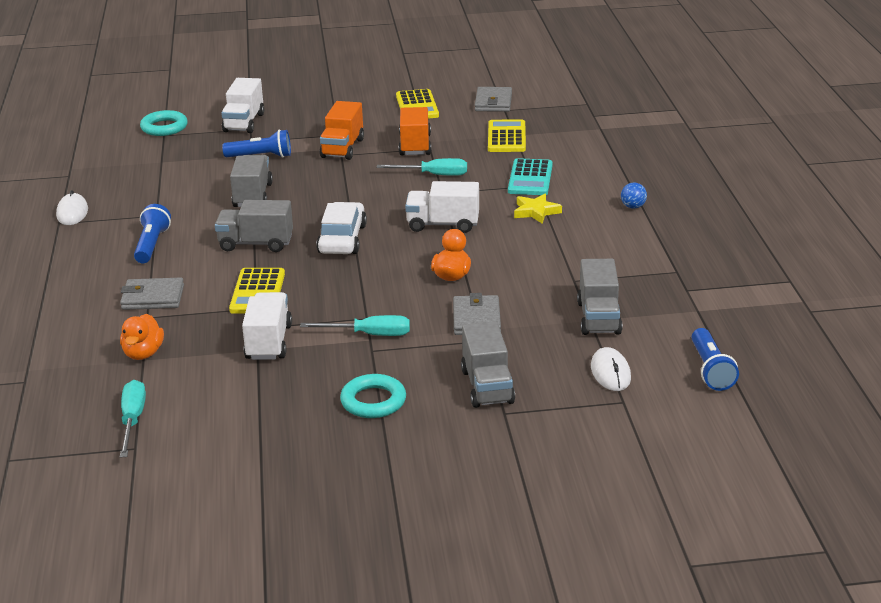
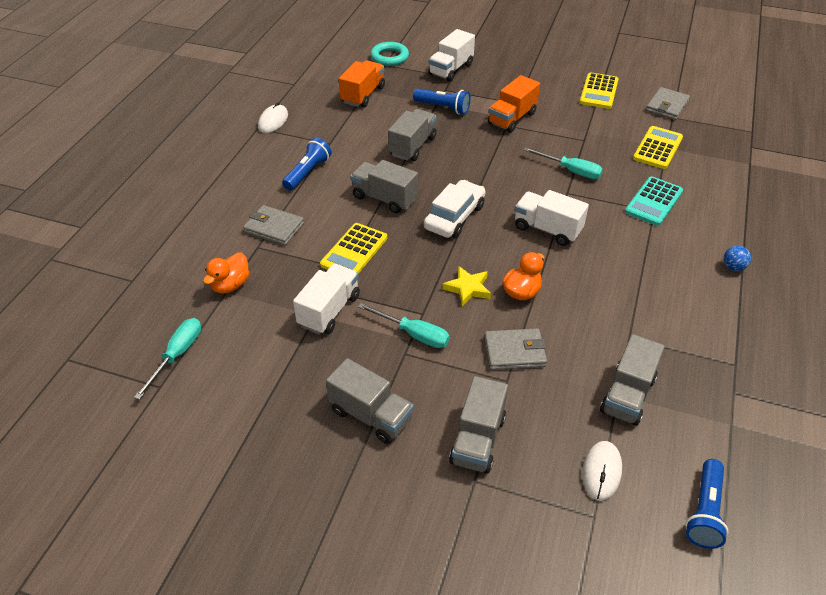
camera: 25 degrees right, 15 degrees up
turquoise ring [340,374,406,418] -> grey truck [326,358,414,444]
orange truck [399,107,431,156] -> orange truck moved to [339,60,385,108]
grey wallet [453,293,501,335] -> grey wallet turned 60 degrees clockwise [484,328,547,370]
yellow star [514,194,562,224] -> yellow star moved to [442,266,491,307]

